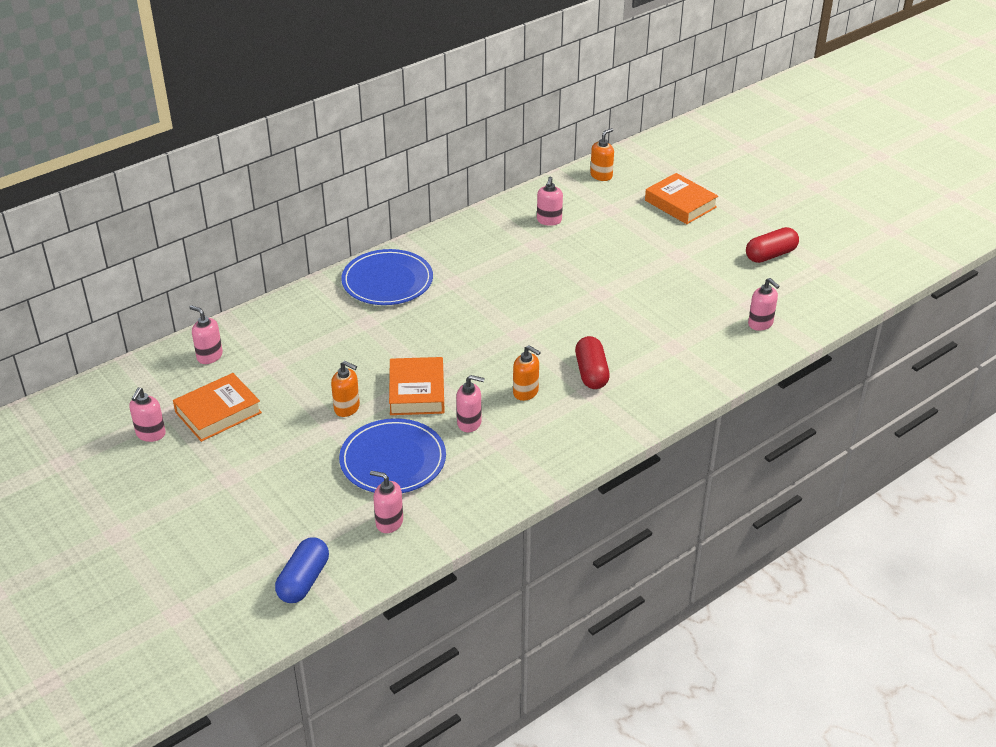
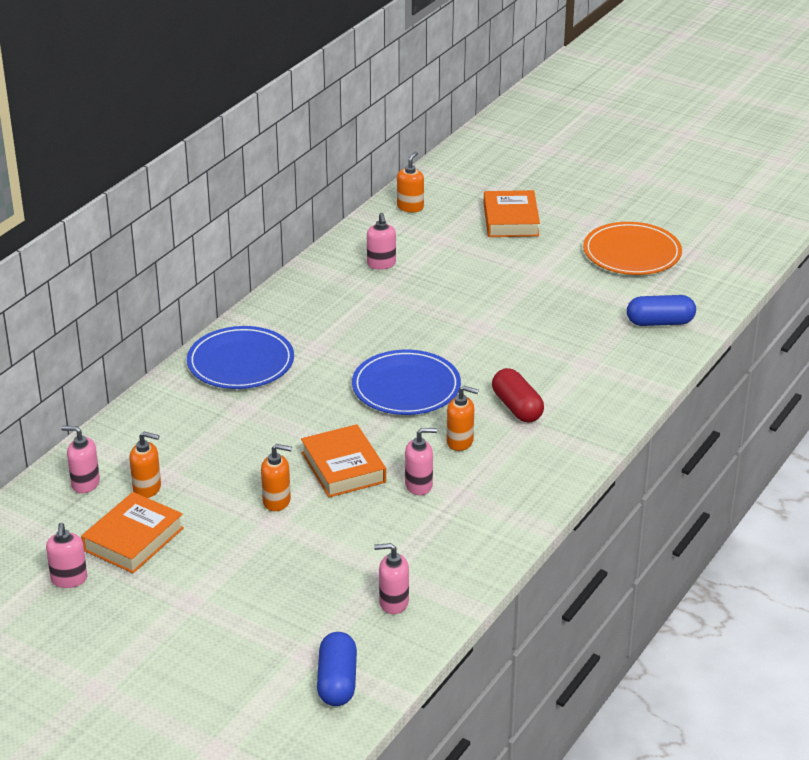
camera: 20 degrees left, 5 degrees down
blue plate [339,418,446,493] -> blue plate moved to [352,350,461,415]
orange book [645,173,718,224] -> orange book turned 60 degrees clockwise [484,190,540,237]
red capsule [746,227,799,263] -> orange plate [583,222,682,275]
pink soap dispenser [748,278,780,331] -> blue capsule [627,295,696,326]
none -> orange soap dispenser [129,431,161,498]

